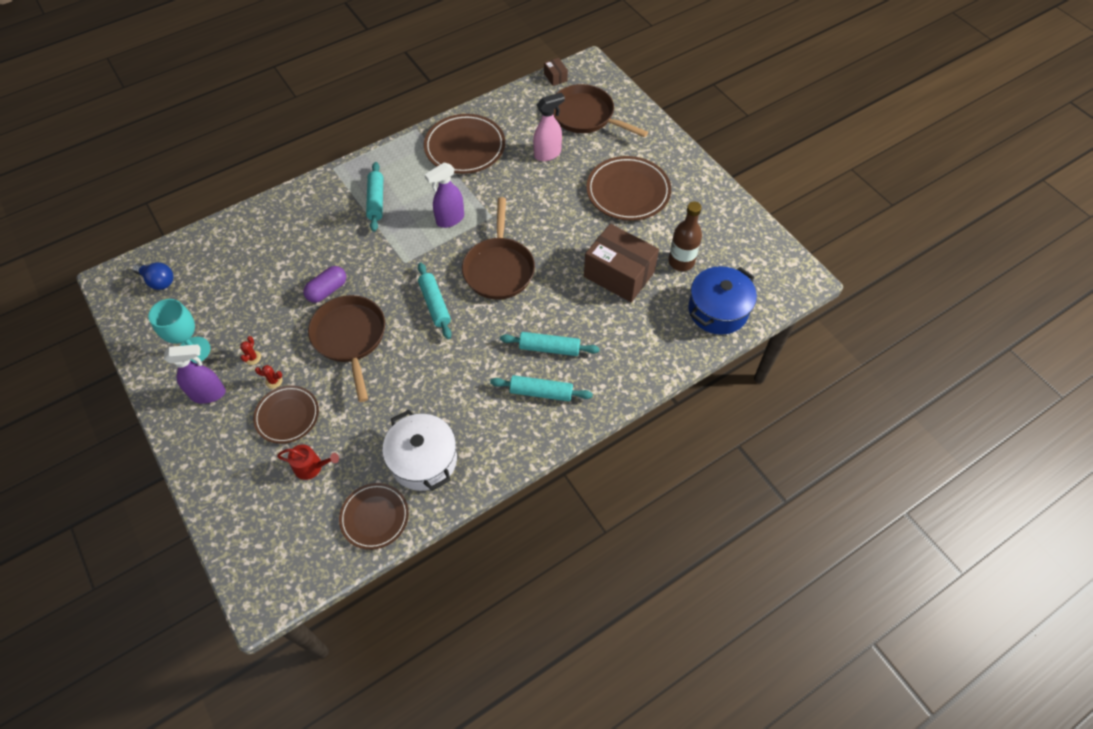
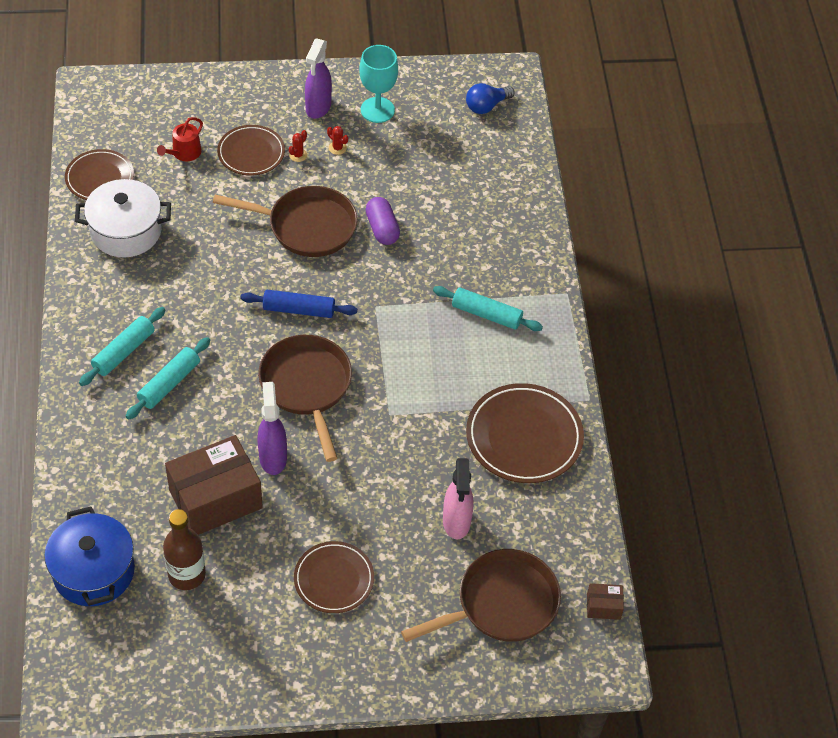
camera: 115 degrees right, 5 degrees down
turquoise rolling pin [418,262,451,339] -> blue rolling pin [240,290,357,318]
purple spray bottle [424,162,464,228] -> purple spray bottle moved to [258,382,287,475]
brown pan [462,197,535,300] -> brown pan turned 45 degrees clockwise [258,335,352,462]
brown plate [586,156,671,221] -> brown plate [294,541,374,613], size x0.64

